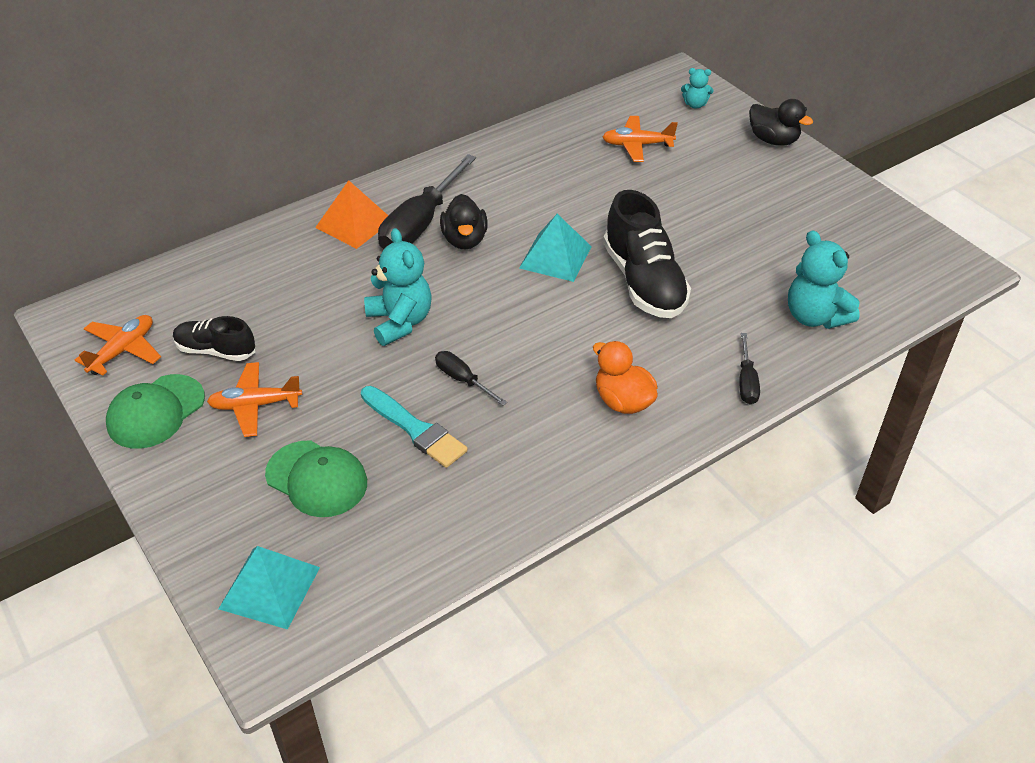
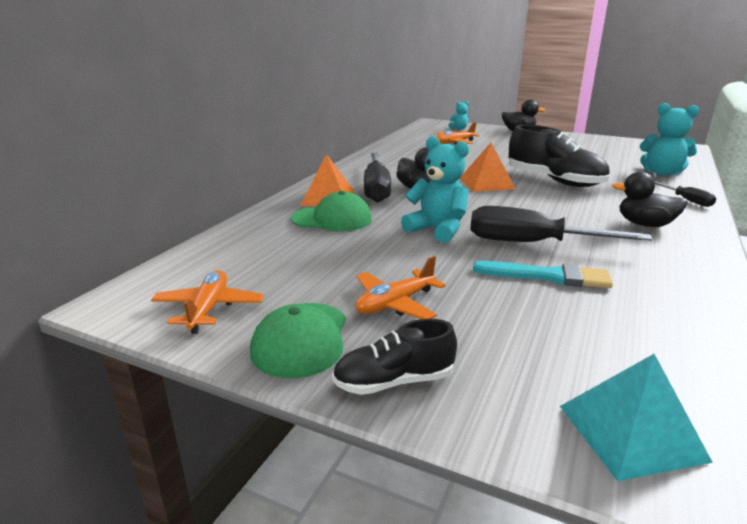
camera: 30 degrees left, 20 degrees down
black shoe [173,316,255,361] -> black shoe moved to [332,319,457,395]
green cap [265,440,367,517] -> green cap moved to [291,191,372,231]
black screwdriver [435,351,507,406] -> black screwdriver [470,206,653,242], size x2.00
turquoise pyramid [519,214,592,282] -> orange pyramid [460,143,516,192]
orange duck [593,341,658,414] -> black duck [612,172,688,227]

